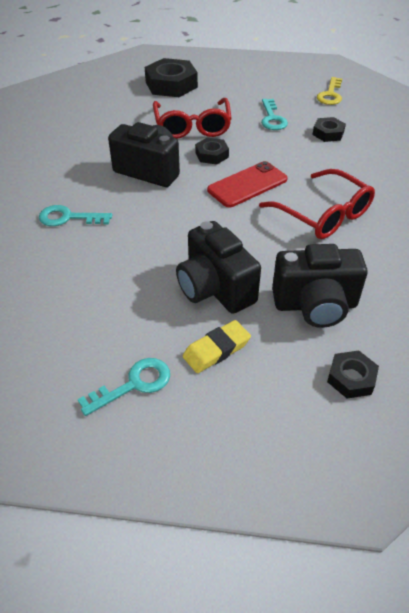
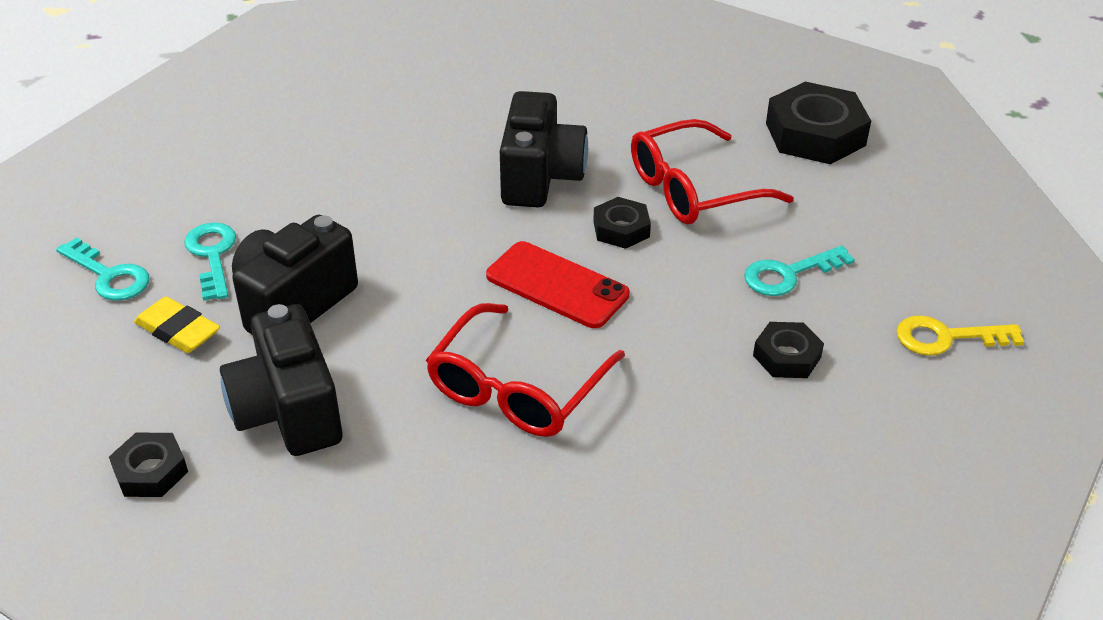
camera: 70 degrees right, 5 degrees down
turquoise key [39,205,112,226] -> turquoise key moved to [184,222,236,301]

